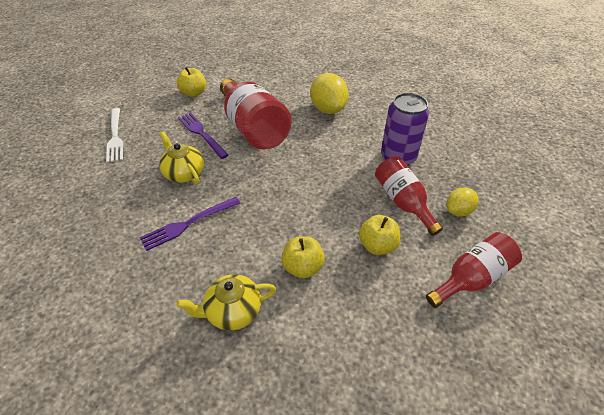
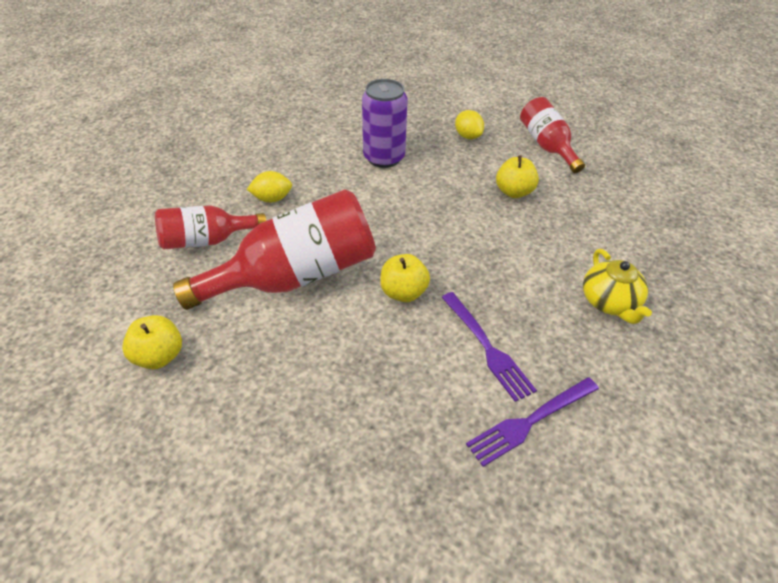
camera: 85 degrees left, 0 degrees up
white fork [106,108,123,163] -> none
yellow teapot [159,131,204,184] -> none
purple fork [178,112,229,159] -> purple fork moved to [466,377,599,467]
yellow apple [281,236,325,278] -> yellow apple moved to [380,254,430,302]
yellow lemon [310,73,349,114] -> yellow lemon [247,171,292,203], size x0.59
red bottle [375,156,443,236] -> red bottle moved to [155,206,266,250]

